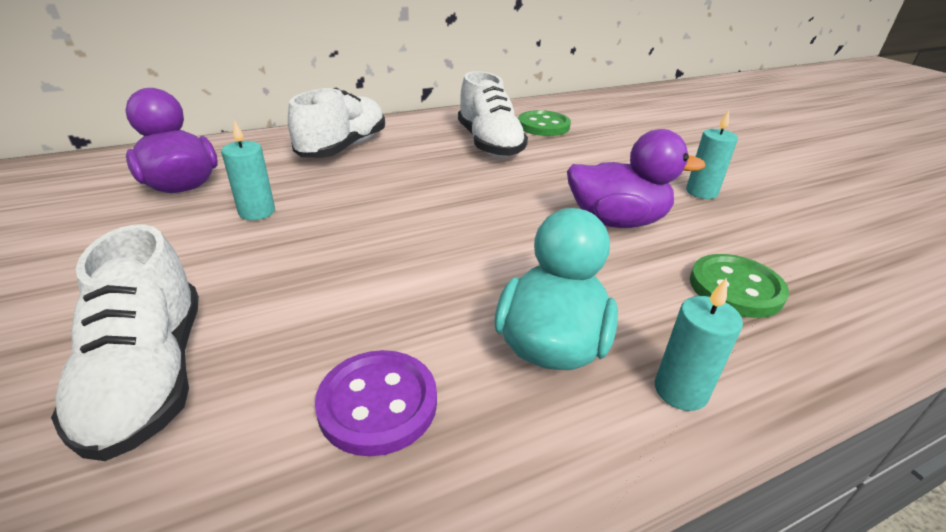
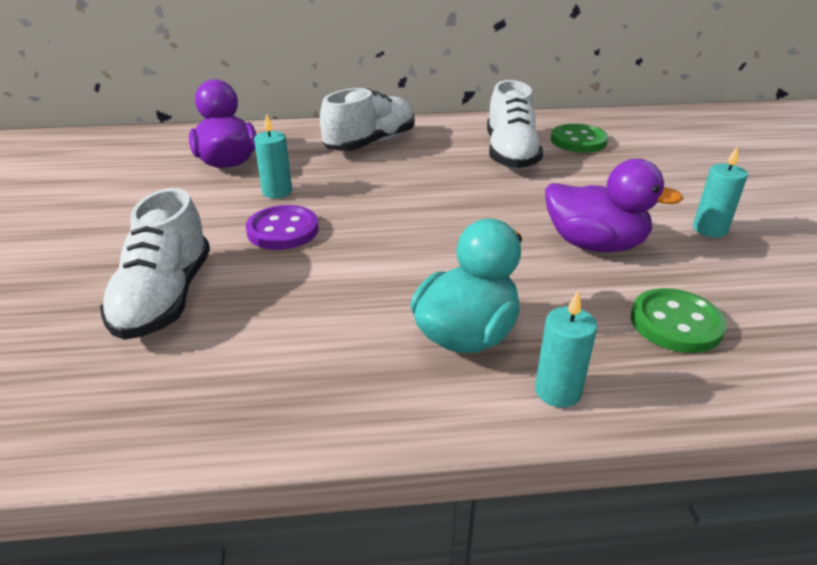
camera: 20 degrees right, 0 degrees up
purple button [315,350,437,456] -> purple button moved to [246,205,319,250]

